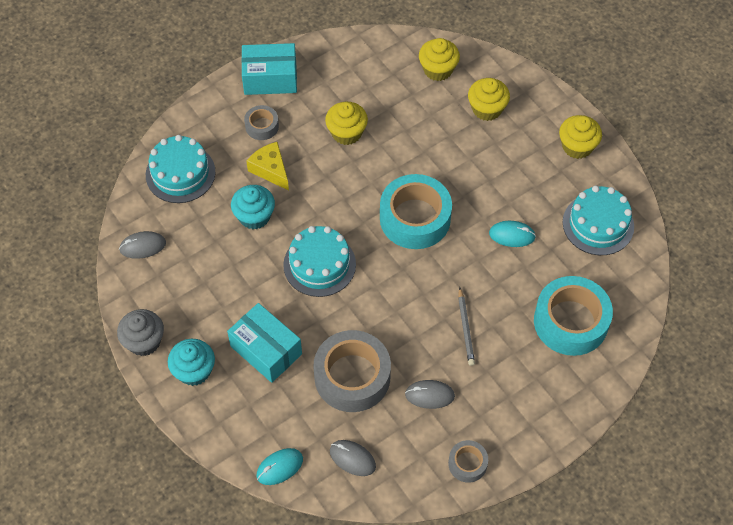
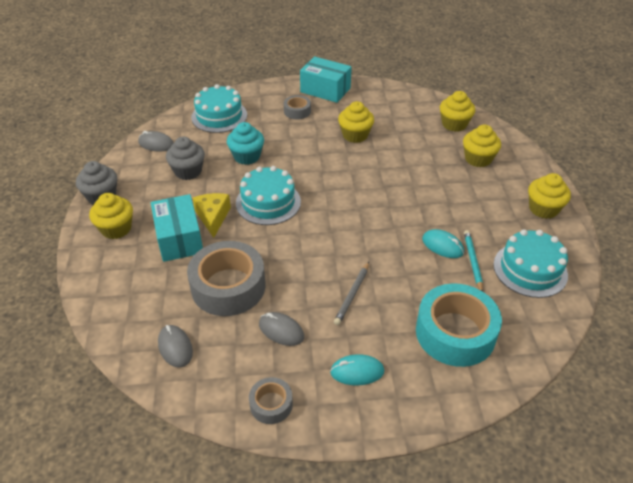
camera: 30 degrees right, 15 degrees down
turquoise cupcake [168,339,215,386] -> yellow cupcake [89,193,133,239]
yellow cheese [246,142,289,191] -> yellow cheese moved to [193,193,231,238]
turquoise mouse [256,448,303,485] -> turquoise mouse moved to [330,354,384,385]
turquoise tape [380,174,452,249] -> none
none -> grey cupcake [166,137,205,180]
none -> turquoise pencil [464,230,483,292]

